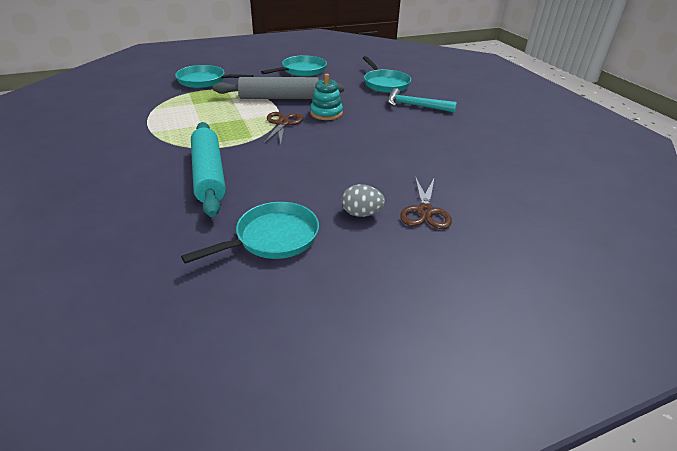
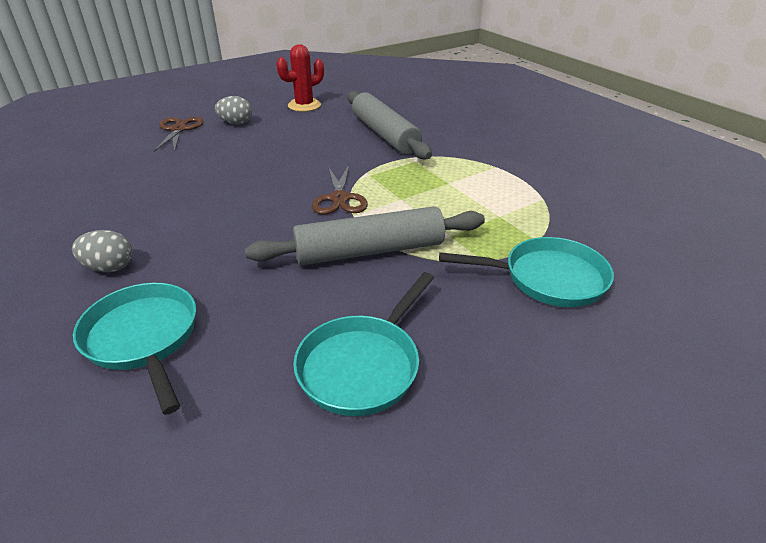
camera: 170 degrees right, 0 degrees up
turquoise pan [181,202,319,264] -> red cactus [276,44,324,112]
turquoise rolling pin [191,122,226,217] -> grey rolling pin [347,91,432,159]
turquoise stacking toy [310,74,343,120] -> none
turquoise hammer [387,88,457,113] -> grey egg [72,230,133,272]

